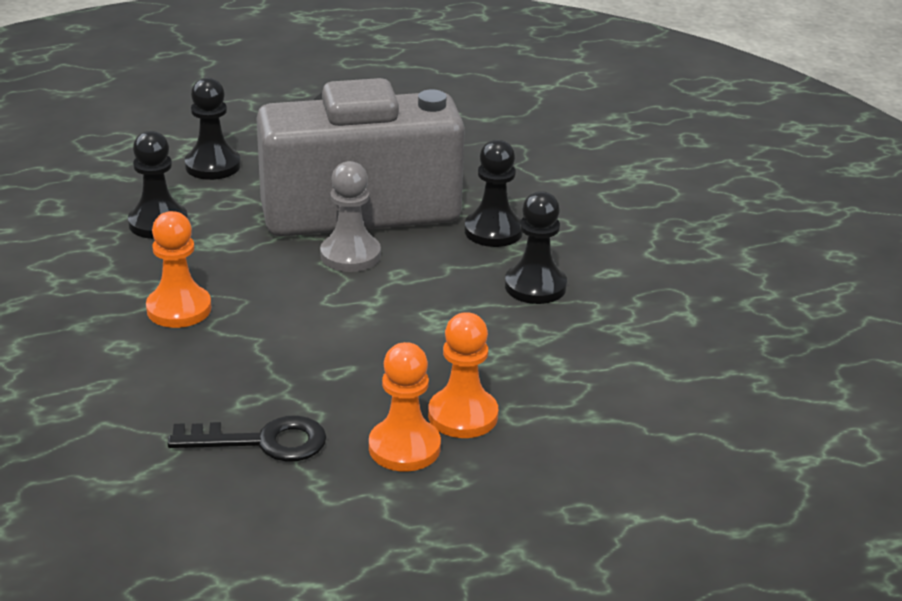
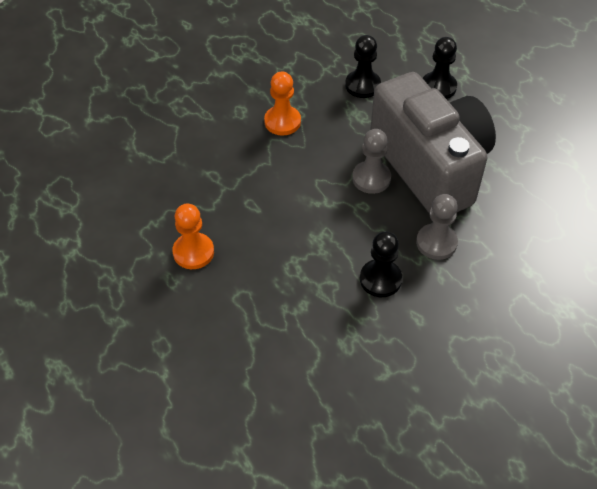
camera: 75 degrees right, 20 degrees up
black key [168,415,326,462] -> none
orange pawn [428,312,498,438] -> none
black pawn [465,139,523,247] -> grey pawn [416,194,458,260]

